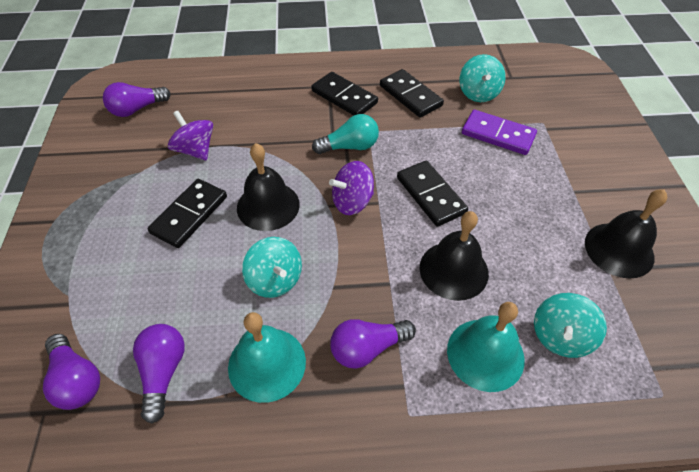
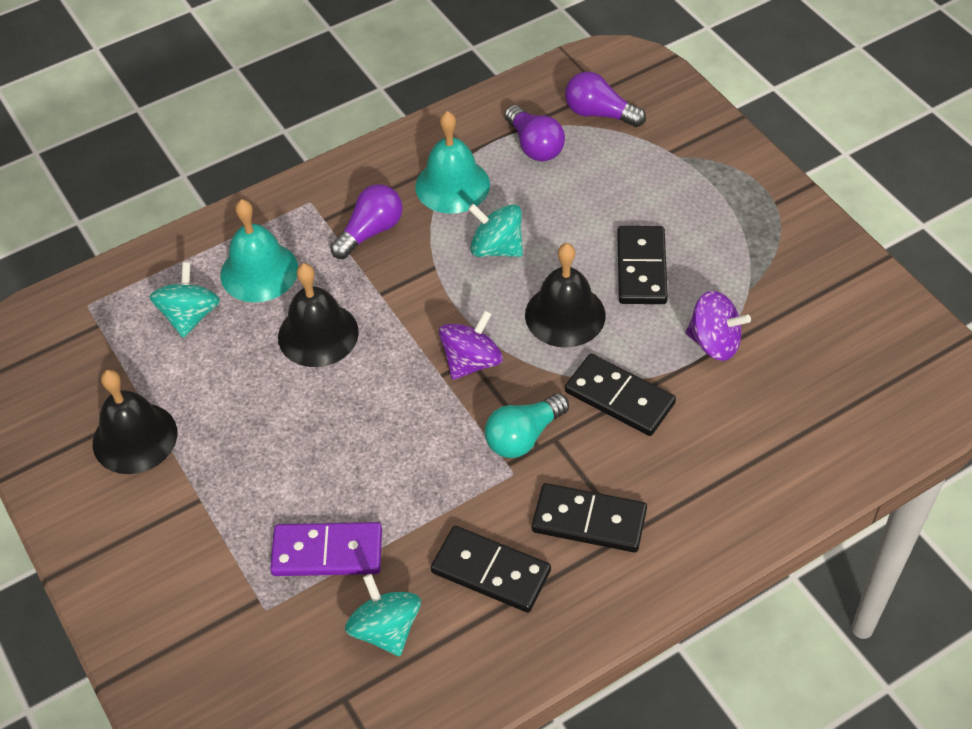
camera: 155 degrees right, 0 degrees up
purple light bulb [103,82,171,117] -> none
black domino [397,161,468,227] -> black domino moved to [565,354,676,436]

